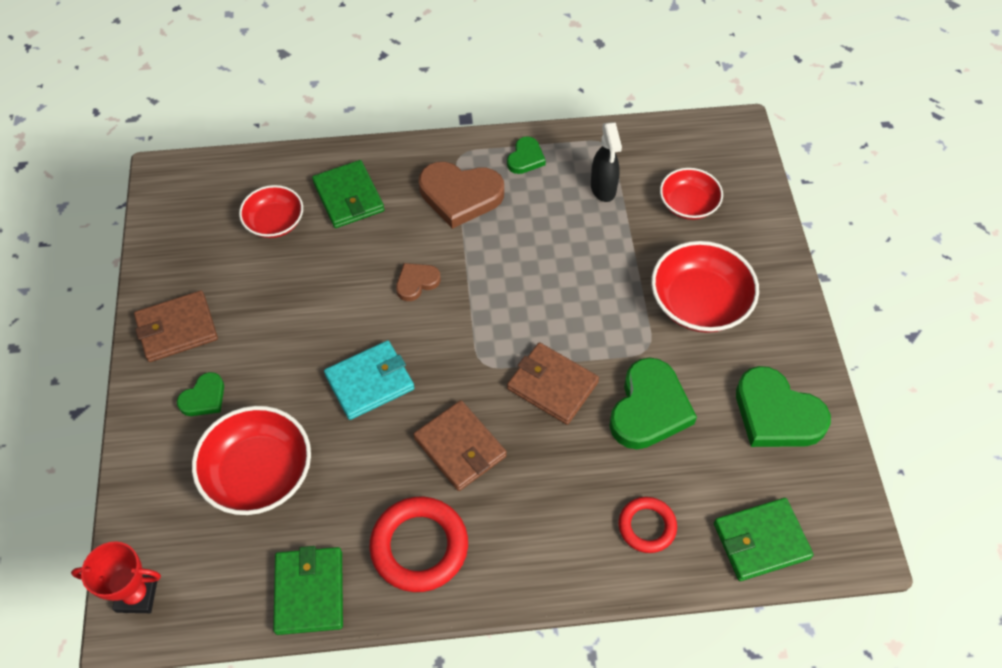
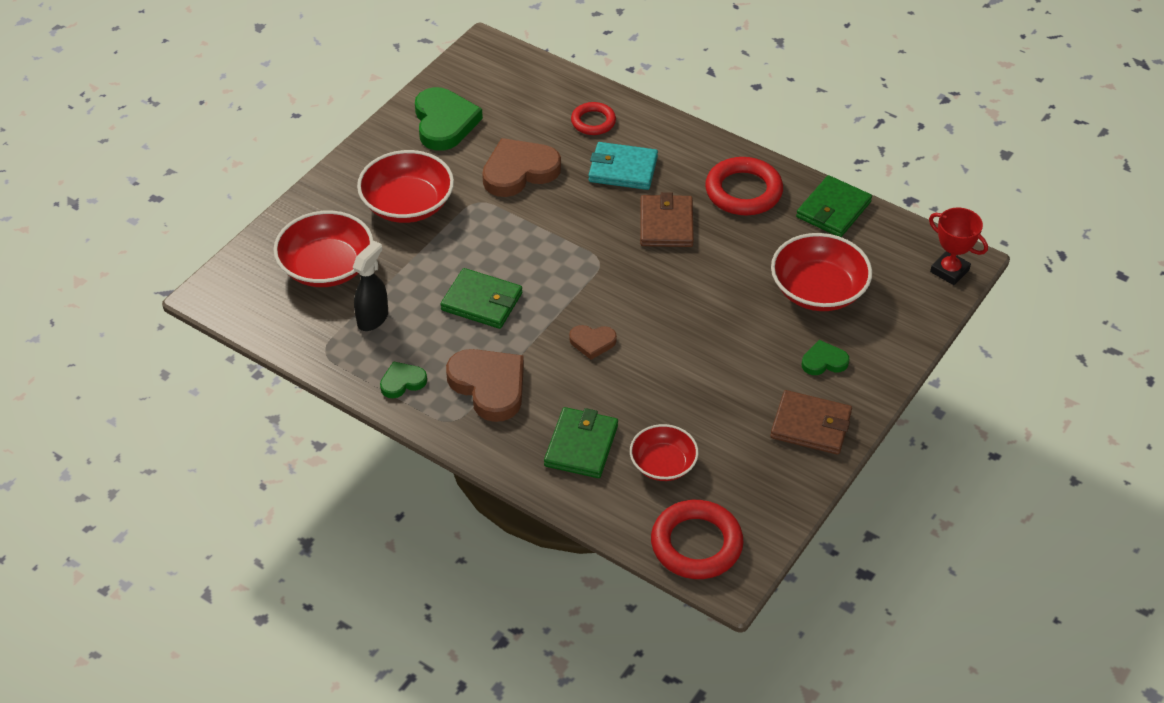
camera: 140 degrees left, 10 degrees down
turquoise wallet [324,340,414,420] -> turquoise wallet moved to [588,142,658,190]
brown wallet [507,343,599,425] -> none
green heart [609,358,697,449] -> brown heart [482,138,561,197]
red bowl [660,168,723,220] -> red bowl [273,211,373,287], size x1.58
green wallet [714,498,814,581] -> green wallet moved to [440,268,522,329]
none -> red ring [651,500,743,579]

